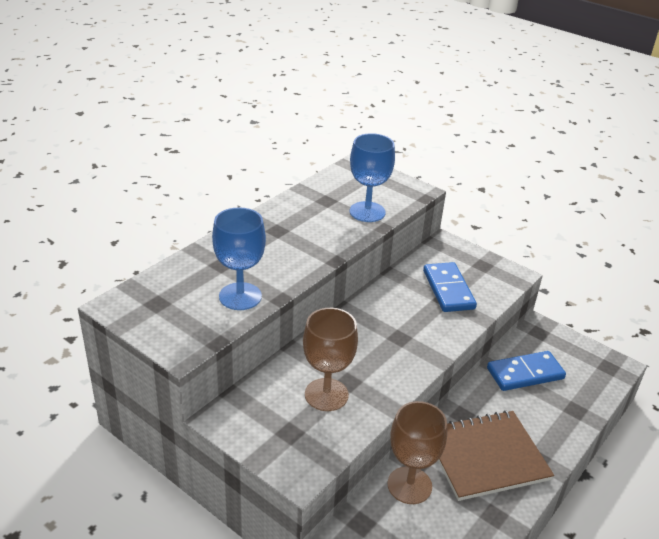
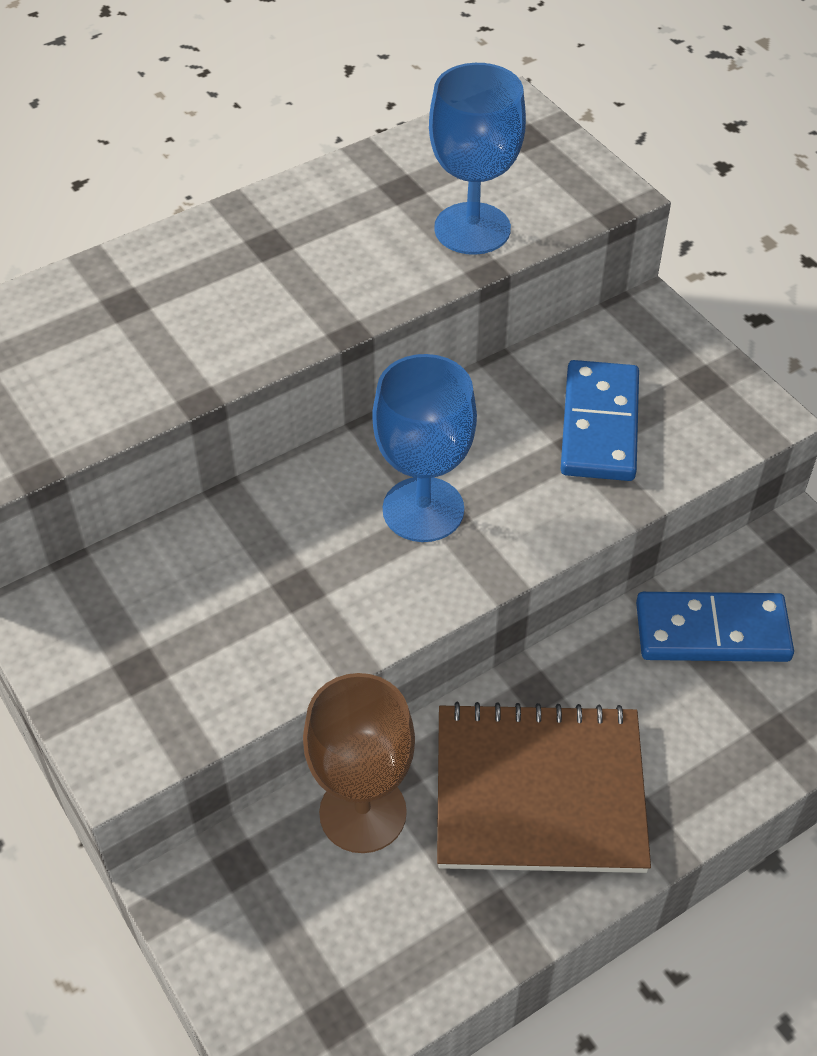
camera: 20 degrees right, 15 degrees up
blue goblet [212,207,266,310] -> blue goblet moved to [373,354,477,542]
brown goblet [303,308,358,411] -> none

